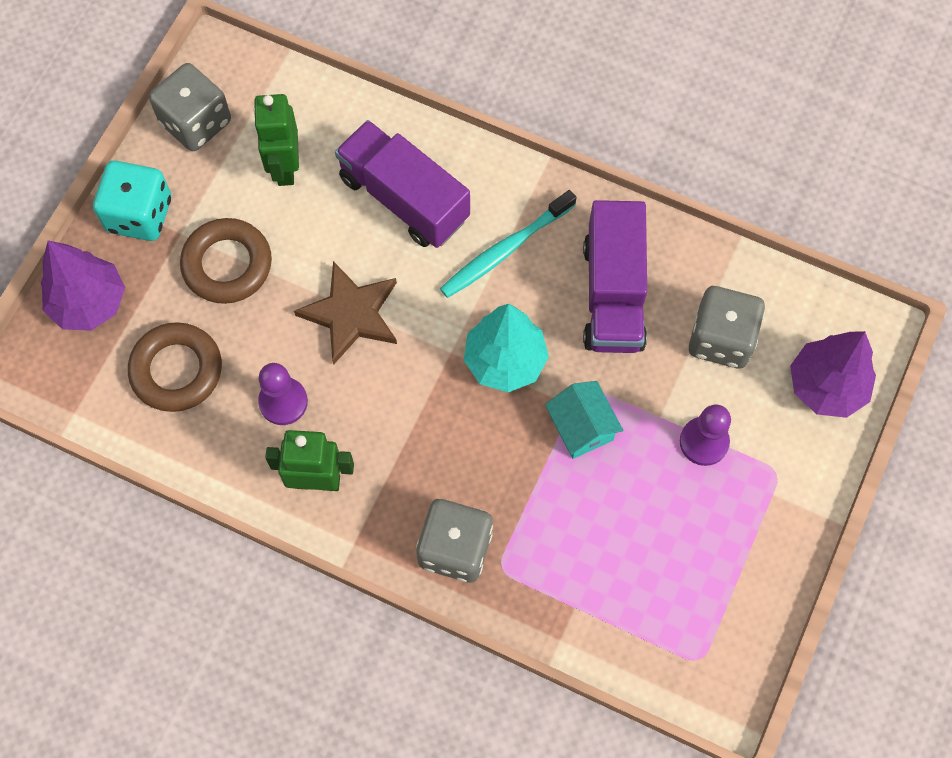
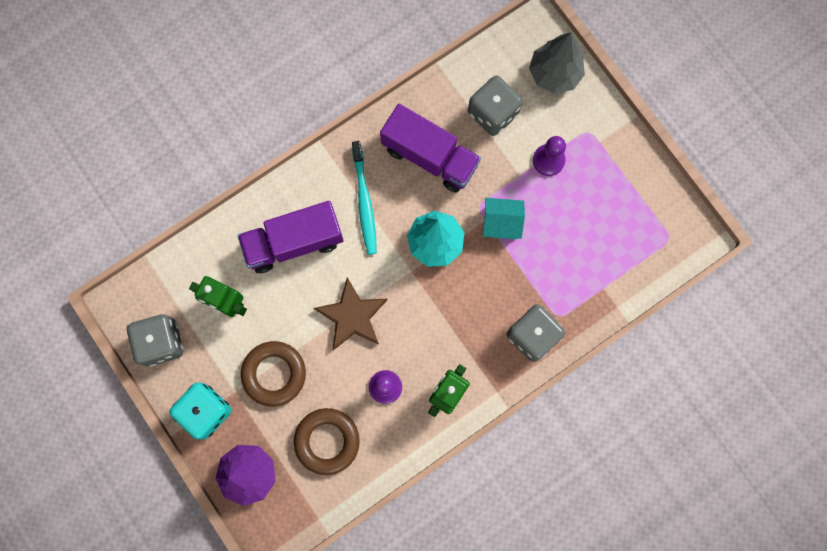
camera: 60 degrees left, 10 degrees up
purple tree [790,331,876,418] -> grey tree [529,32,585,94]

